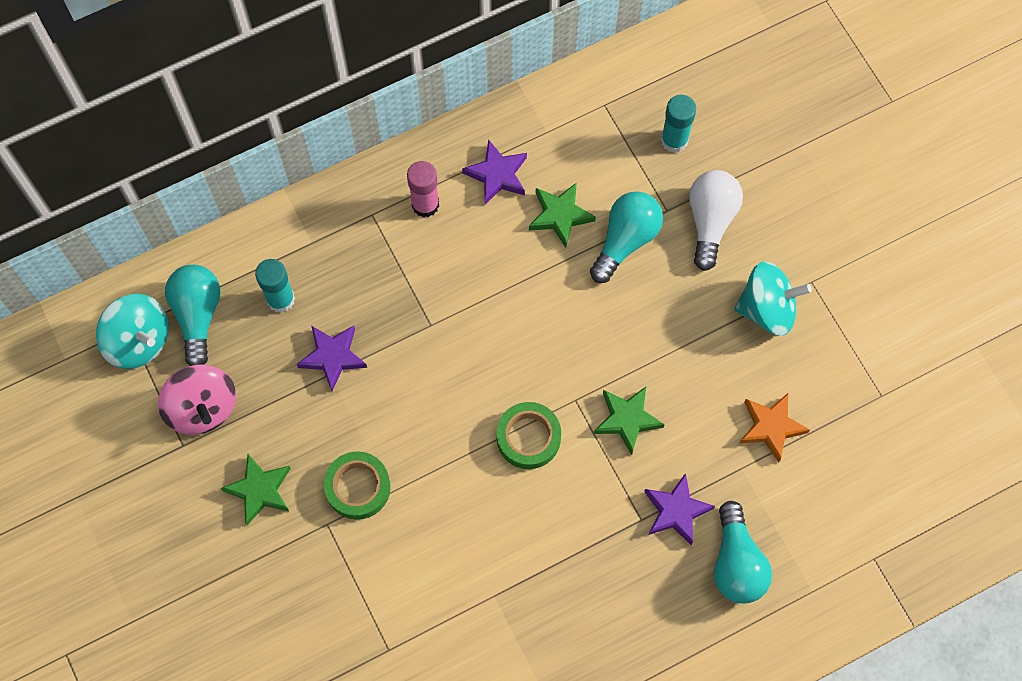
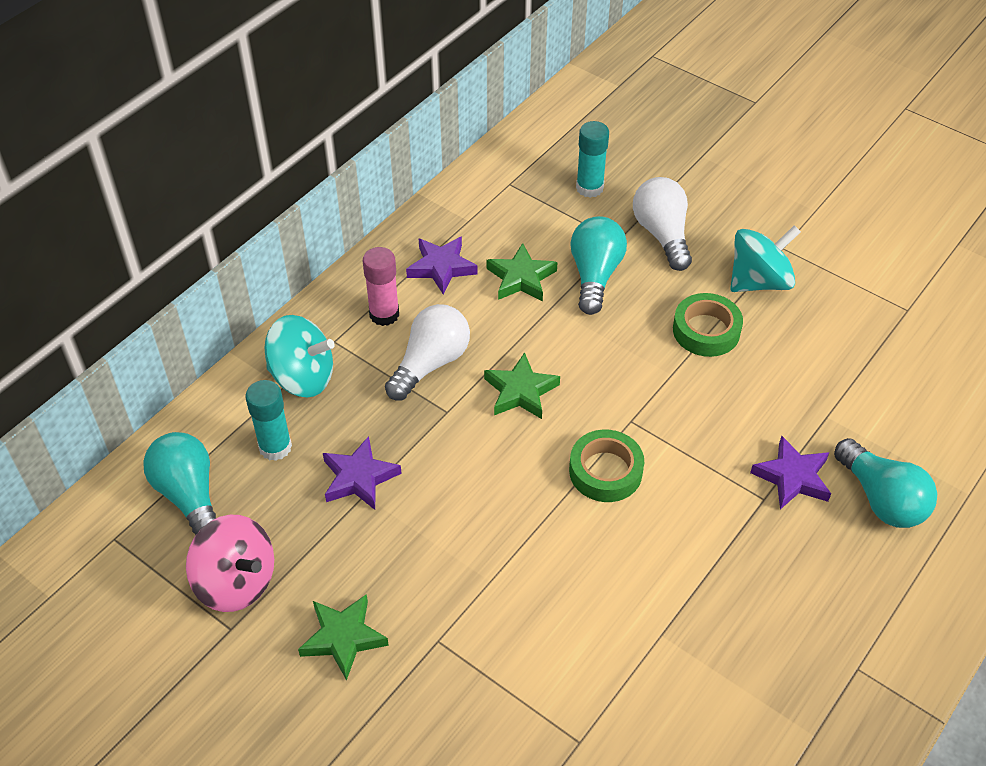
camera: 25 degrees left, 20 degrees down
turquoise spinning top [96,294,169,369] -> turquoise spinning top moved to [264,315,335,398]
green tape [324,451,391,520] -> green tape moved to [673,293,743,357]
green star [594,387,665,455] -> green star moved to [484,352,560,419]
orange star [739,393,810,463] -> none
none -> white light bulb [385,304,470,400]

